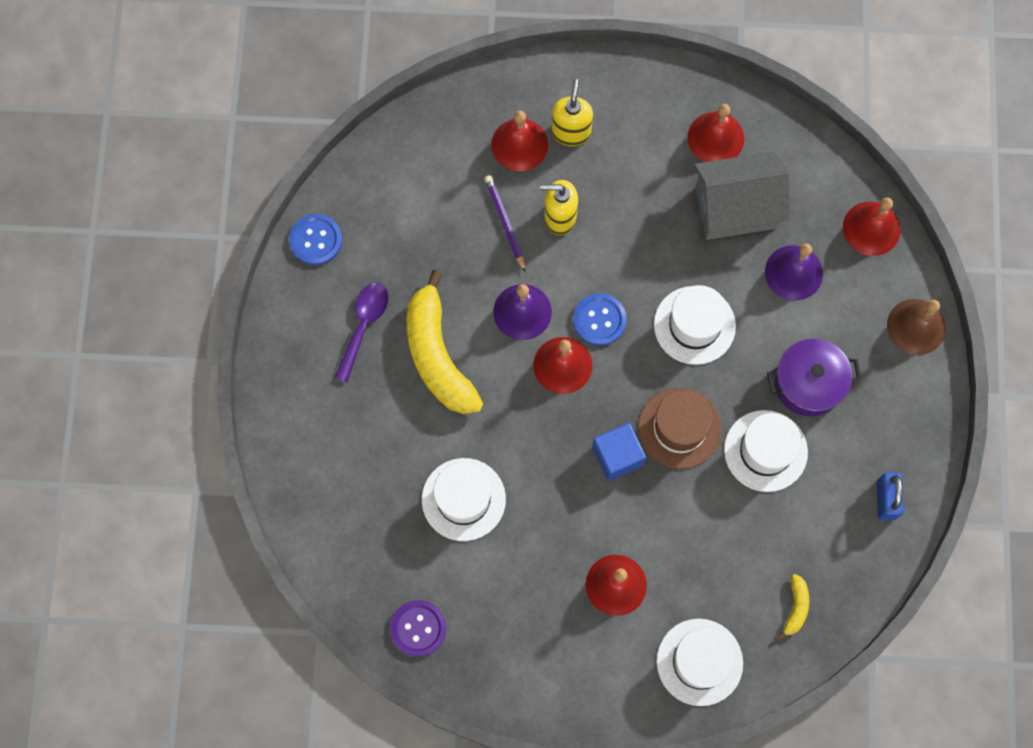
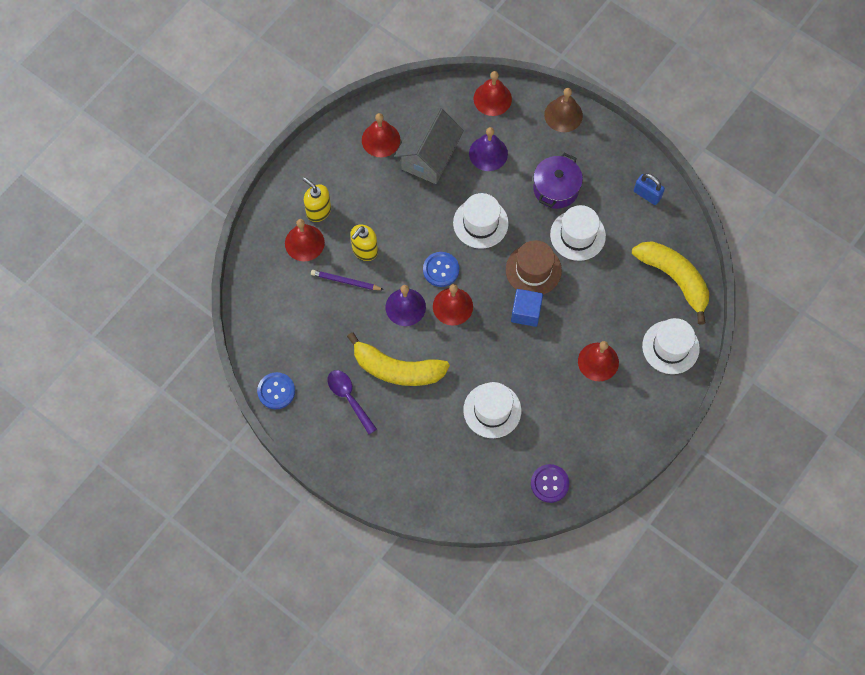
camera: 55 degrees left, 5 degrees down
yellow banana [777,574,809,640] -> yellow banana [632,241,709,325], size x2.36

